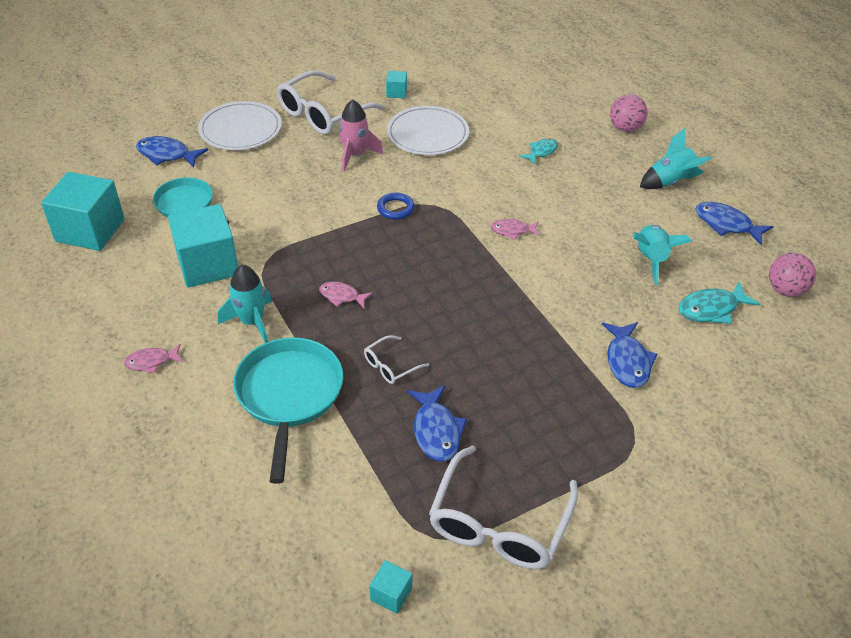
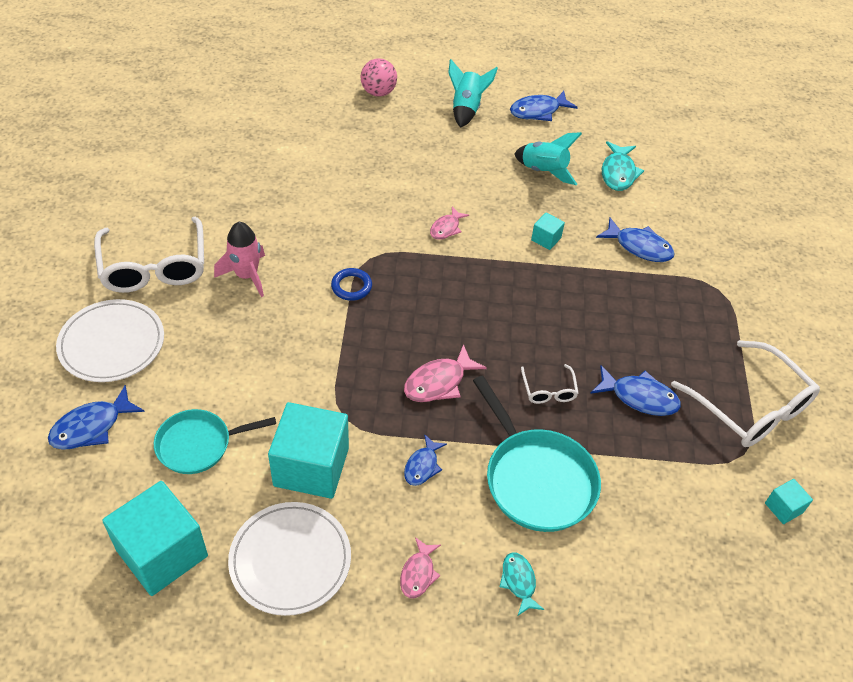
camera: 60 degrees left, 5 degrees up
turquoise rocket [218,265,272,343] -> blue fish [404,434,447,486]
turquoise pan [233,337,343,484] -> turquoise pan turned 150 degrees counterclockwise [473,376,601,532]
pink fish [319,282,373,308] -> pink fish [404,344,487,402], size x1.56
turquoise cube [386,71,407,98] -> turquoise cube moved to [531,213,565,250]
white plate [387,106,469,155] -> white plate moved to [228,502,351,616]
turquoise fish [520,138,558,165] -> turquoise fish moved to [500,552,544,615]
pink ball [769,253,816,297] -> none

